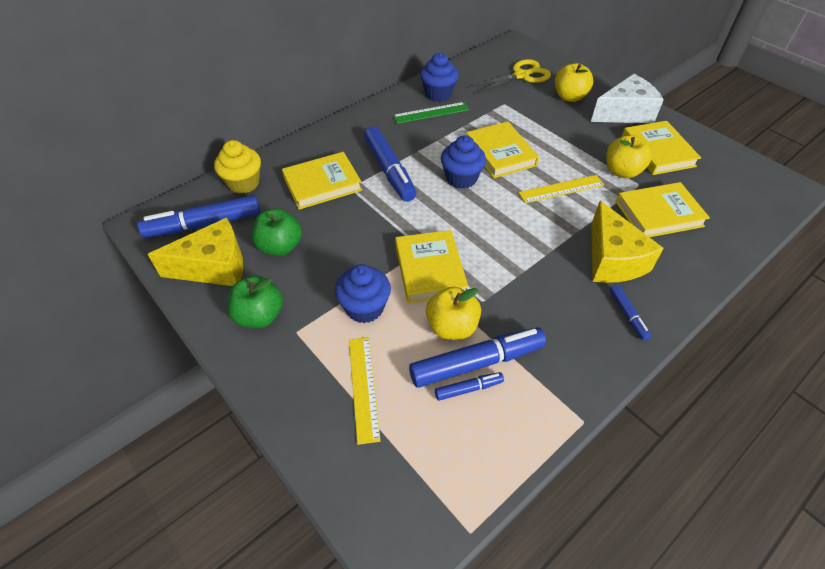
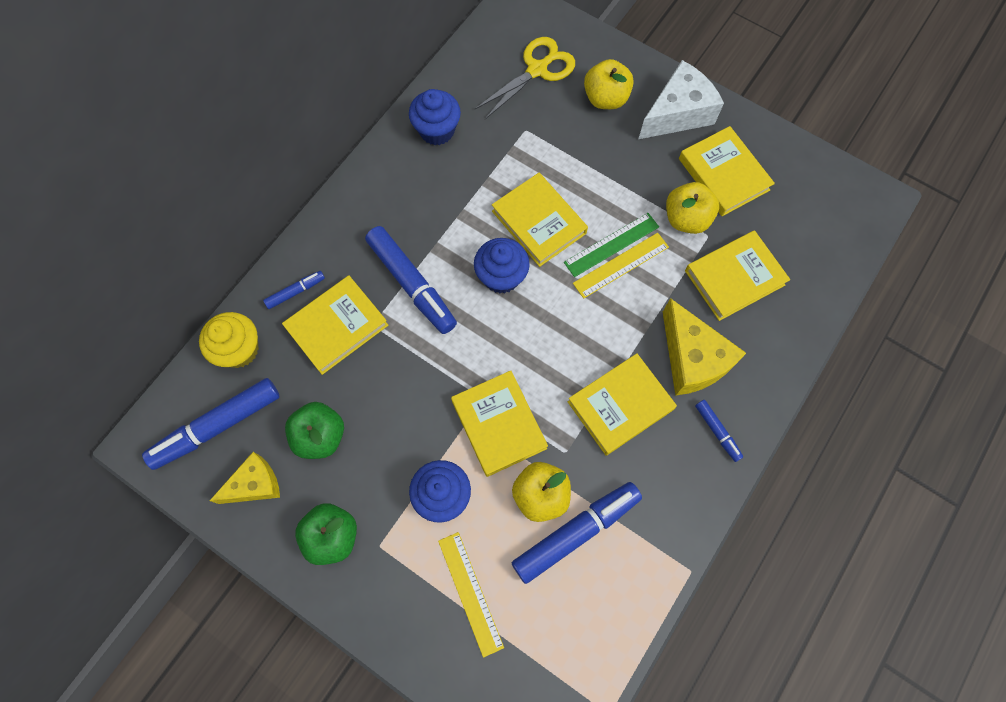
camera: 15 degrees left, 20 degrees up
yellow cheese [148,218,243,286] -> yellow cheese [210,452,280,504], size x0.65
green ruler [393,102,469,124] -> green ruler moved to [564,213,659,277]
blue marker [435,372,504,401] -> blue marker moved to [263,271,325,309]
none -> yellow book [568,353,677,455]

